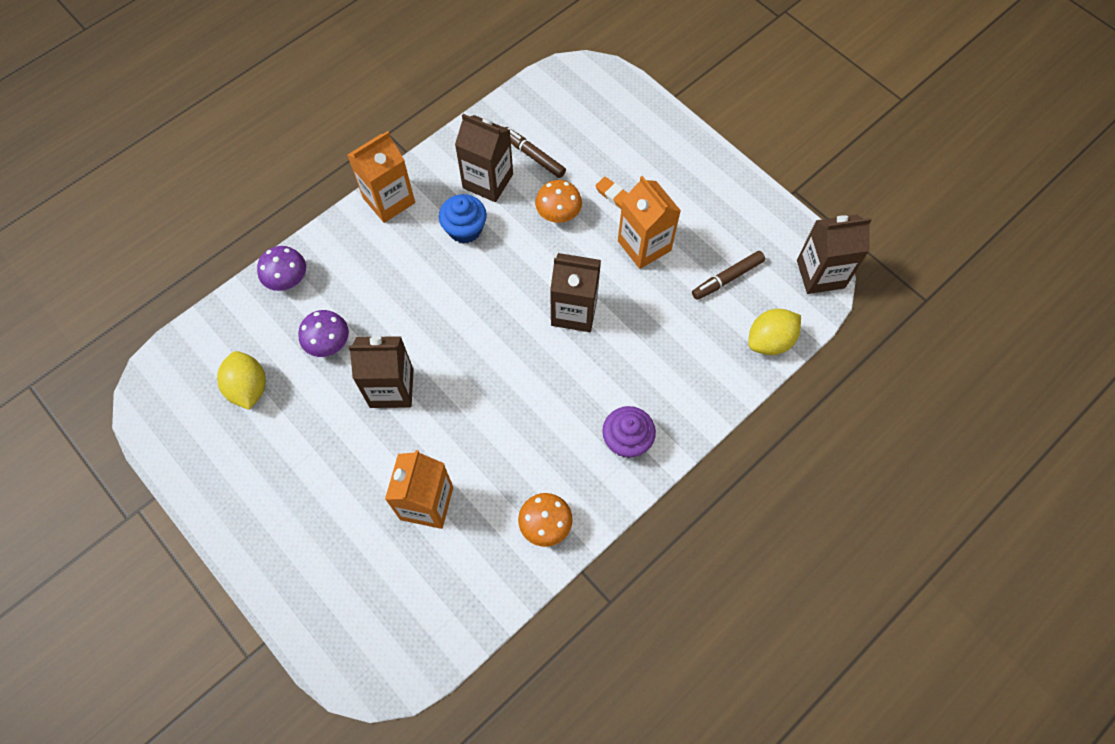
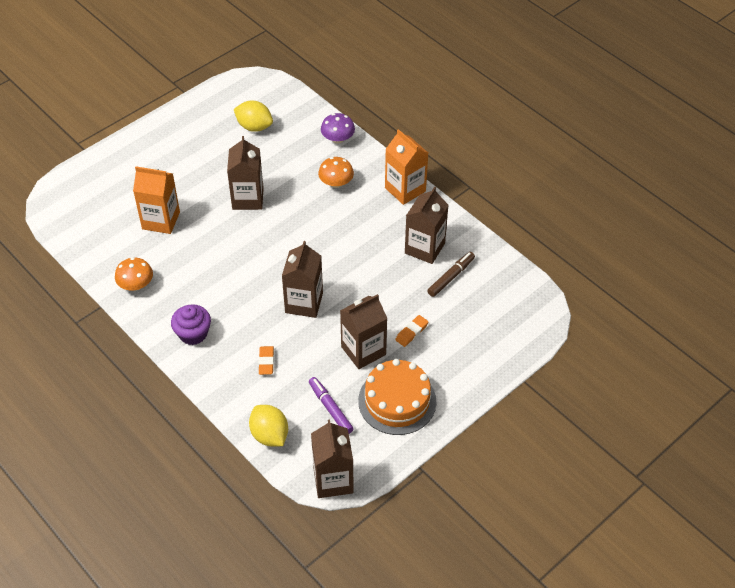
camera: 90 degrees right, 15 degrees down
yellow lemon [217,351,266,410] -> yellow lemon turned 45 degrees clockwise [234,101,273,132]
purple mushroom [298,310,349,357] -> none
blue cupcake [439,194,487,244] -> none
orange mushroom [535,180,582,223] -> orange mushroom moved to [318,157,354,188]
orange carton [618,176,681,269] -> brown carton [340,294,387,369]
brown marker [692,251,765,300] -> purple marker [309,377,354,434]
none -> orange eraser [259,346,274,375]
none -> orange cake [358,359,436,435]

